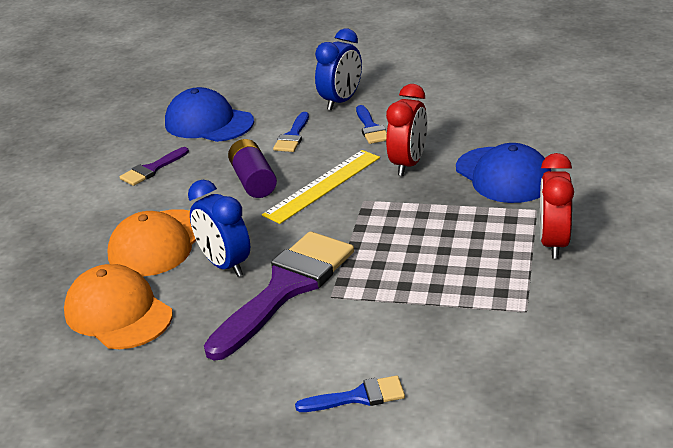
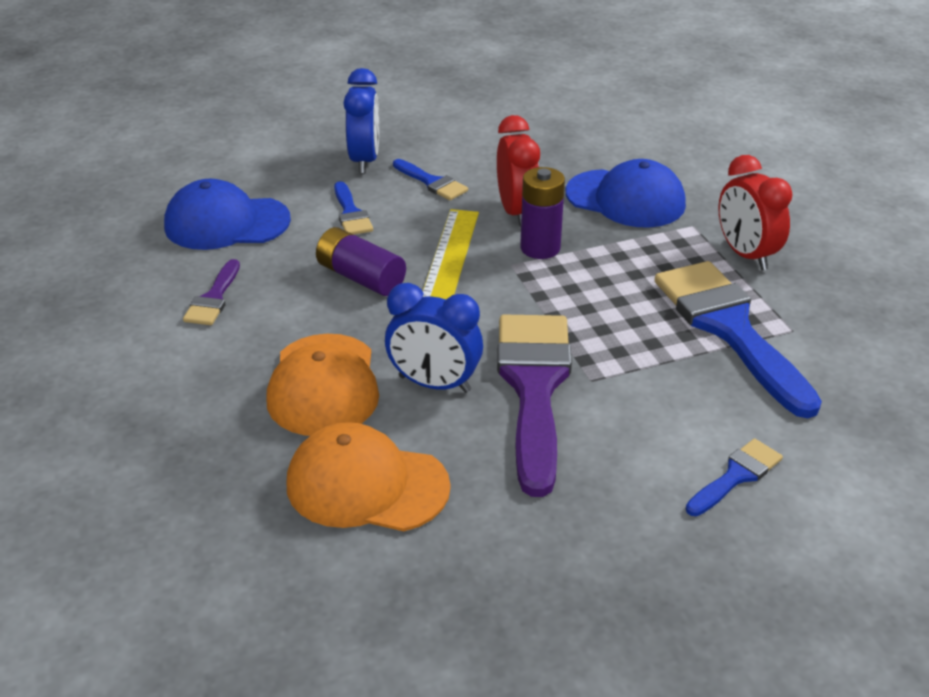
camera: 35 degrees left, 5 degrees up
none -> purple battery [520,167,565,259]
none -> blue brush [655,261,822,418]

